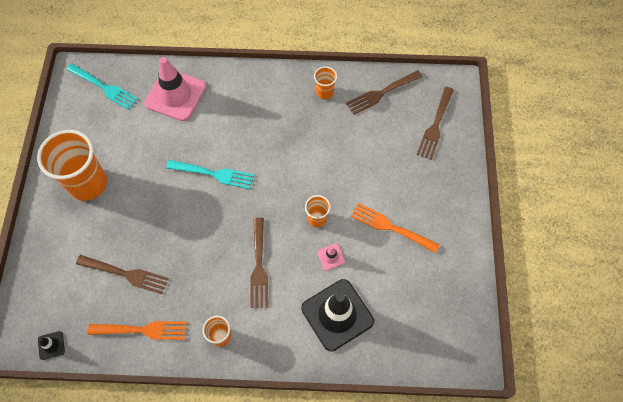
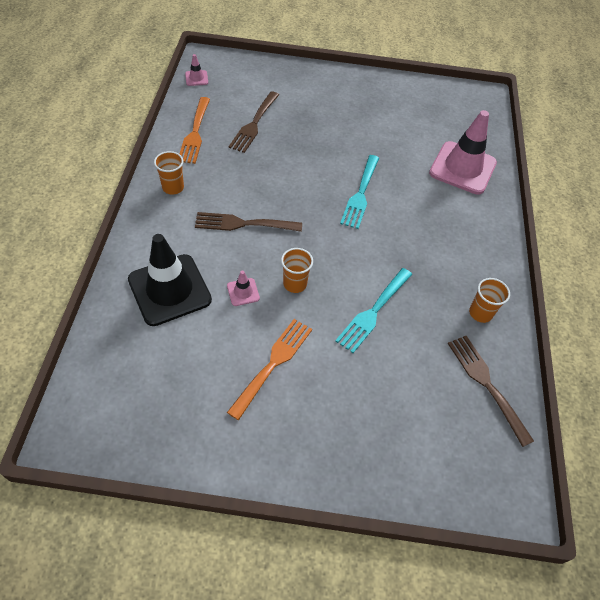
camera: 90 degrees right, 10 degrees down
orange cup [37,130,107,201] -> none
black traffic cone [38,331,65,360] -> pink traffic cone [185,54,208,86]
turquoise fork [66,63,138,110] -> turquoise fork moved to [335,268,412,353]
brown fork [417,87,454,160] -> none

